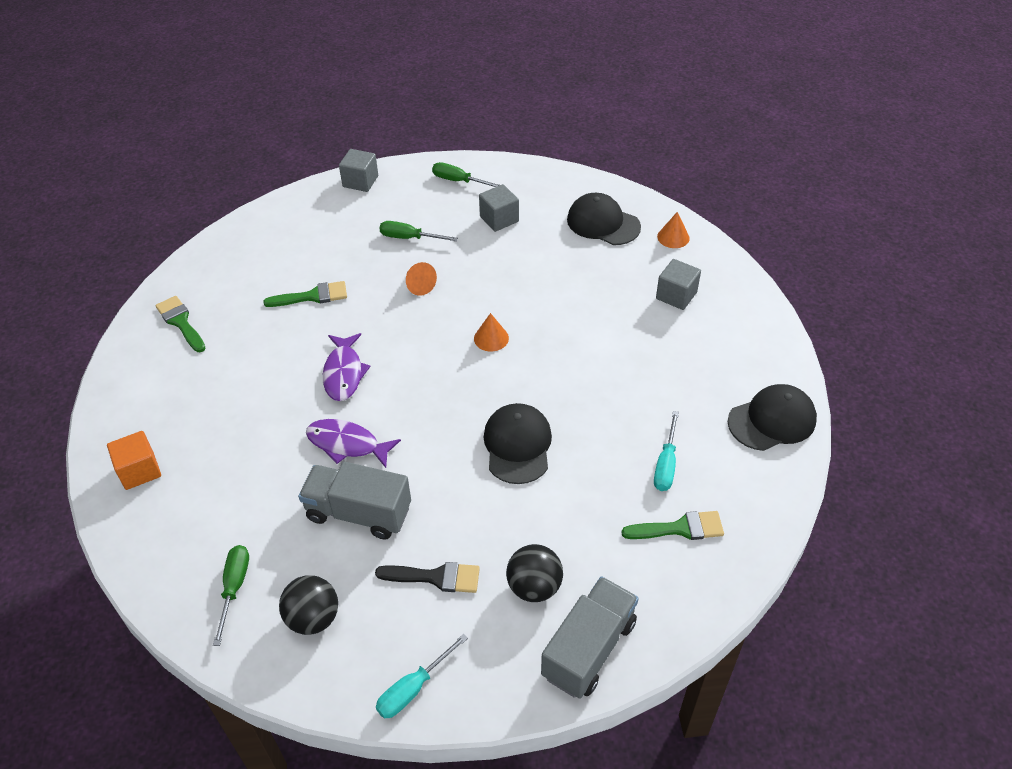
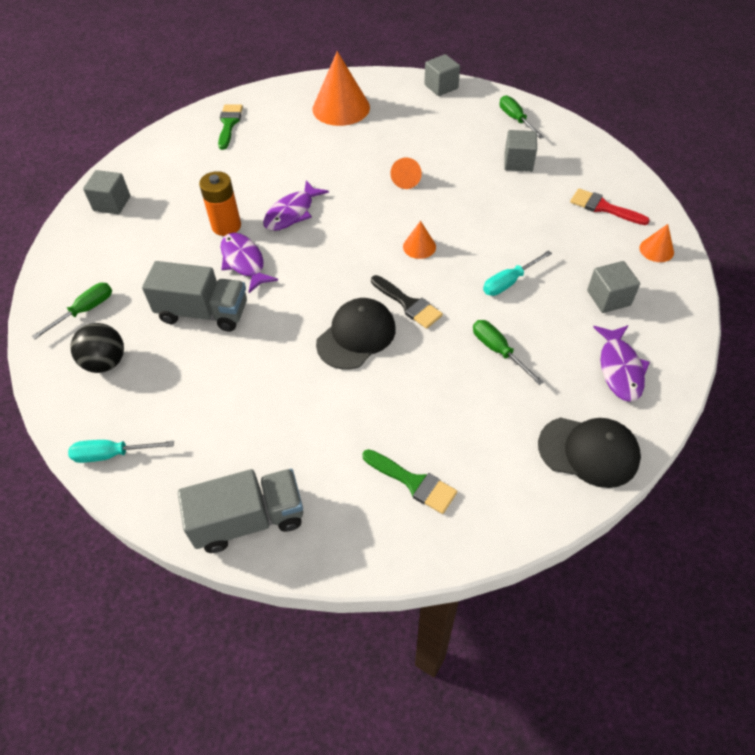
camera: 40 degrees right, 5 degrees up
orange cube [107,431,161,490] -> grey cube [83,170,130,214]
green brush [263,281,347,307] -> none
grey truck [298,462,411,540] -> grey truck turned 135 degrees clockwise [142,261,247,331]
black brush [375,562,480,593] -> black brush moved to [371,275,443,329]
green screwdriver [379,221,458,241] -> green screwdriver moved to [473,320,544,385]
black ball [506,544,563,602] -> none
black cap [567,193,641,245] -> red brush [570,188,650,225]
turquoise screwdriver [654,411,679,491] -> turquoise screwdriver moved to [483,250,552,296]
none -> orange battery [199,171,241,236]
none -> orange cone [313,51,370,126]
none -> purple fish [593,325,650,402]

